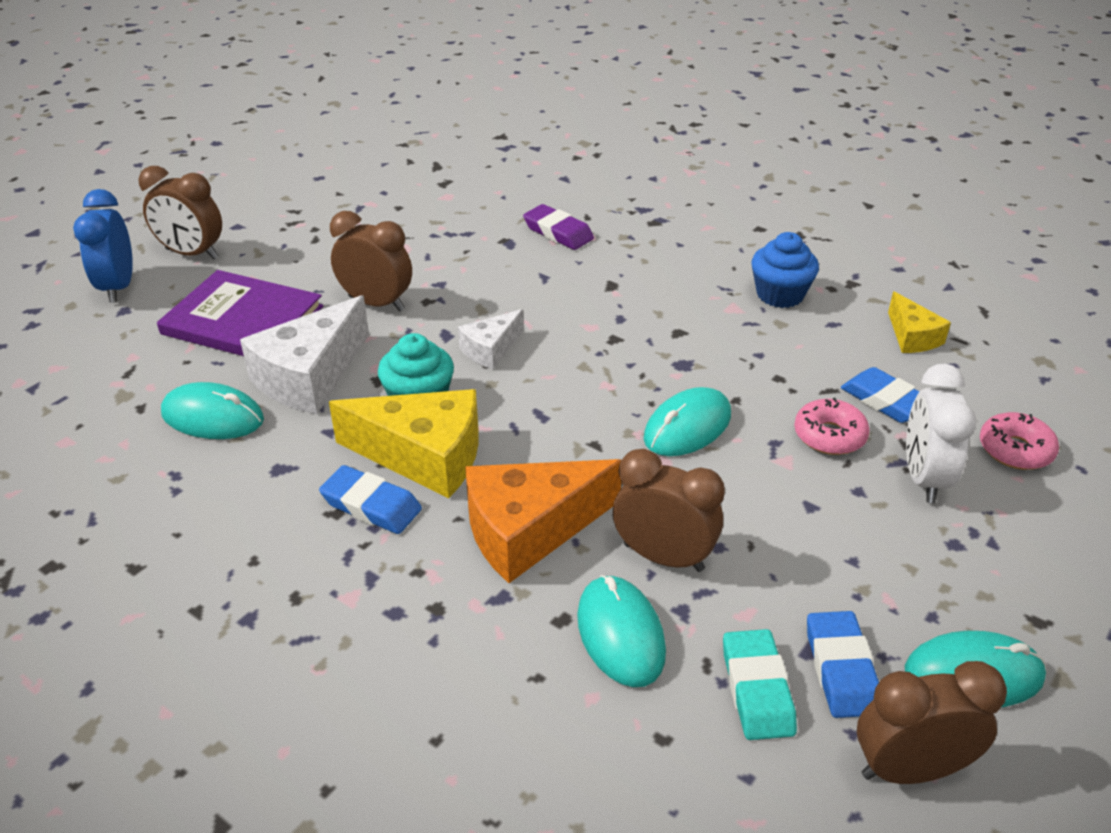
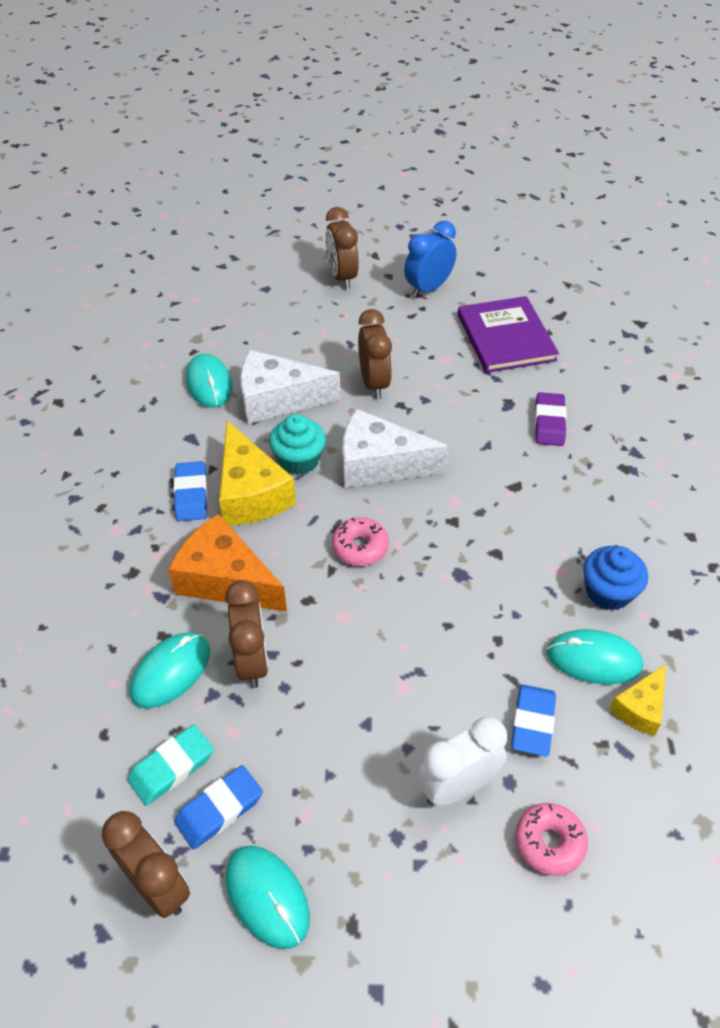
camera: 55 degrees right, 10 degrees up
blue clock [73,189,133,303] -> blue clock moved to [404,220,456,298]
purple book [157,270,323,356] -> purple book moved to [458,296,559,373]
white cheese [458,309,524,369] -> white cheese [342,409,449,488], size x1.83
turquoise mouse [644,387,731,456] -> turquoise mouse moved to [547,629,643,684]
pink donut [794,398,870,455] -> pink donut moved to [332,517,389,566]

